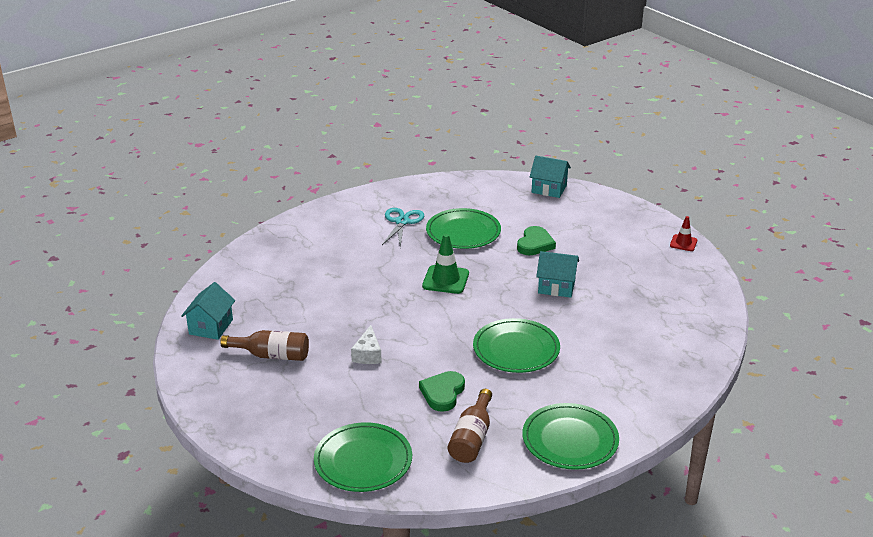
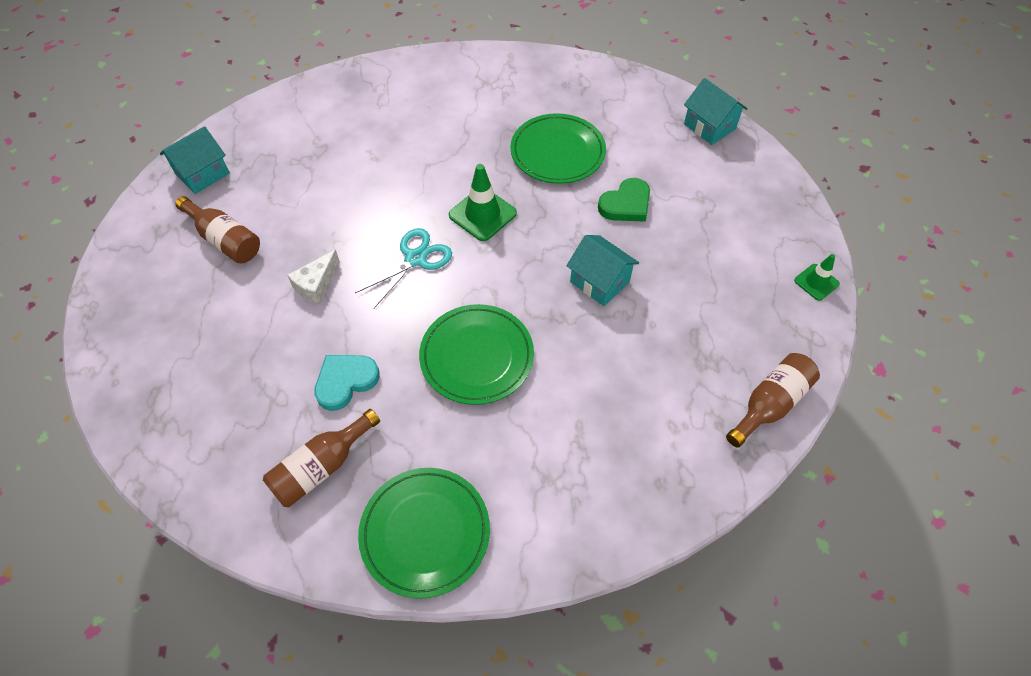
camera: 30 degrees right, 25 degrees up
green plate [314,422,412,492] -> none
turquoise scissors [382,208,424,248] -> turquoise scissors moved to [355,228,452,308]
green heart [419,371,465,412] -> turquoise heart [314,355,380,411]
red traffic cone [670,216,697,251] -> green traffic cone [794,254,840,301]
none -> brown bottle [726,353,820,448]

